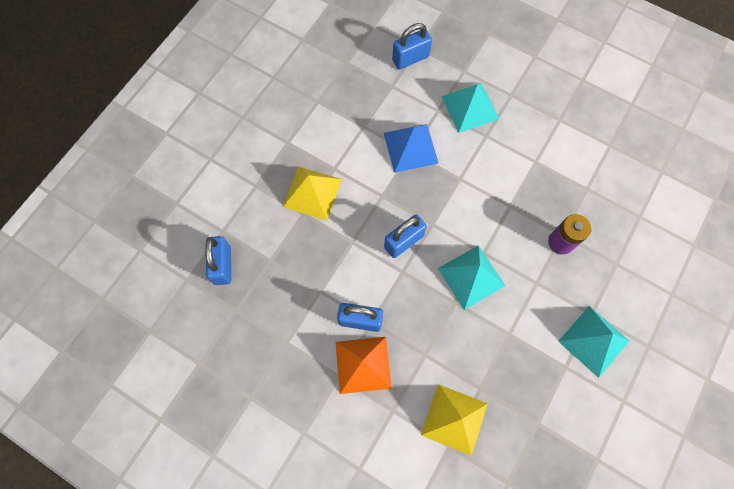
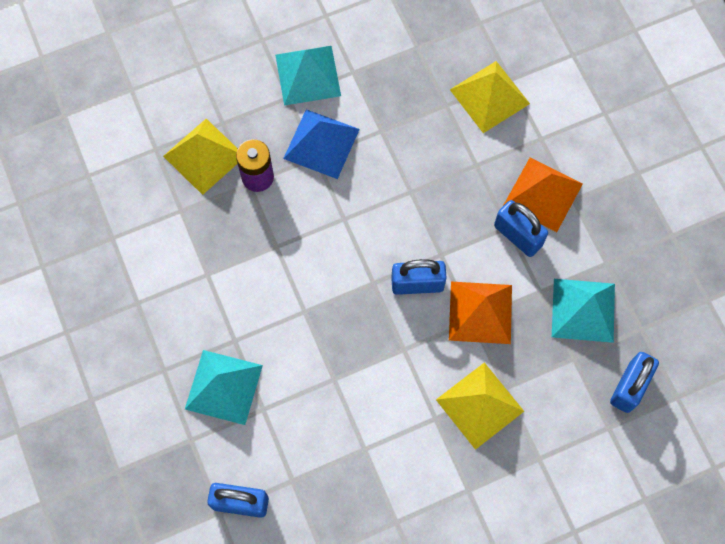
camera: 145 degrees left, 0 degrees up
blue pyramid [384,124,439,173] -> blue pyramid moved to [283,109,360,179]
turquoise pyramid [438,245,505,310] -> turquoise pyramid moved to [552,279,615,343]
none -> yellow pyramid [163,119,238,195]
none -> orange pyramid [449,282,512,344]

